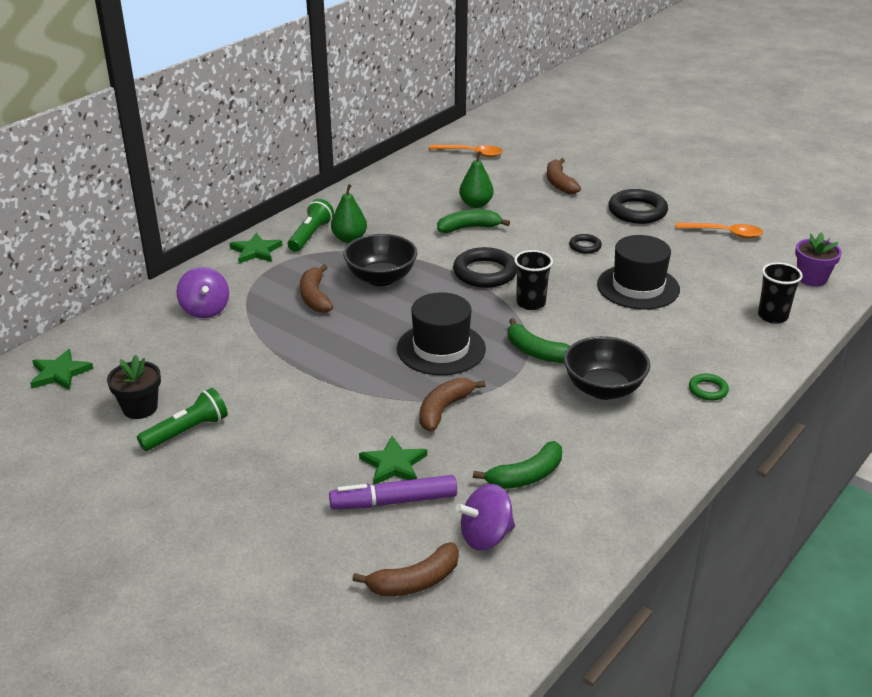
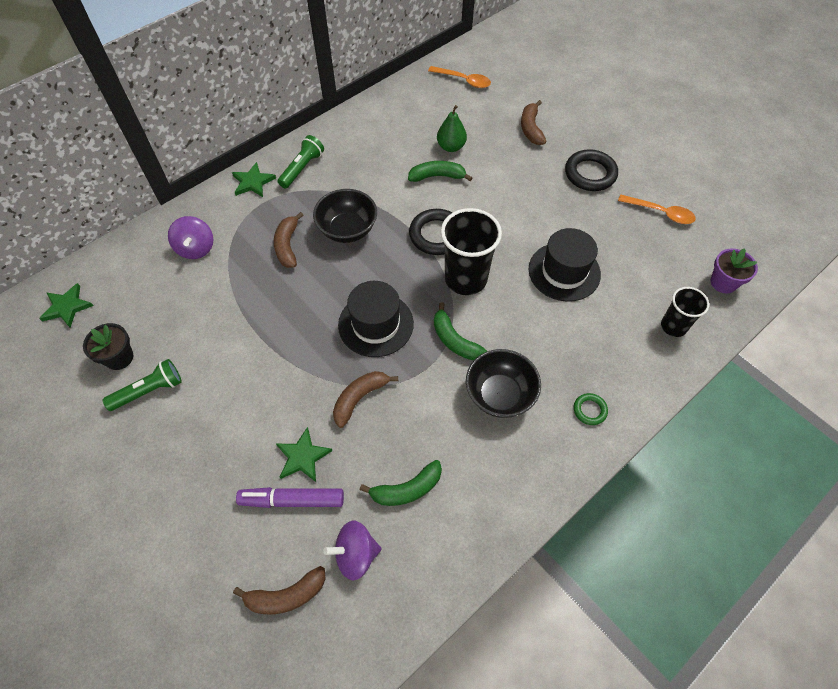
camera: 10 degrees right, 25 degrees up
green pear [331,184,367,243] -> none
black cup [514,250,553,310] -> black cup [441,208,502,295], size x1.69
black ring [569,234,602,254] -> none

